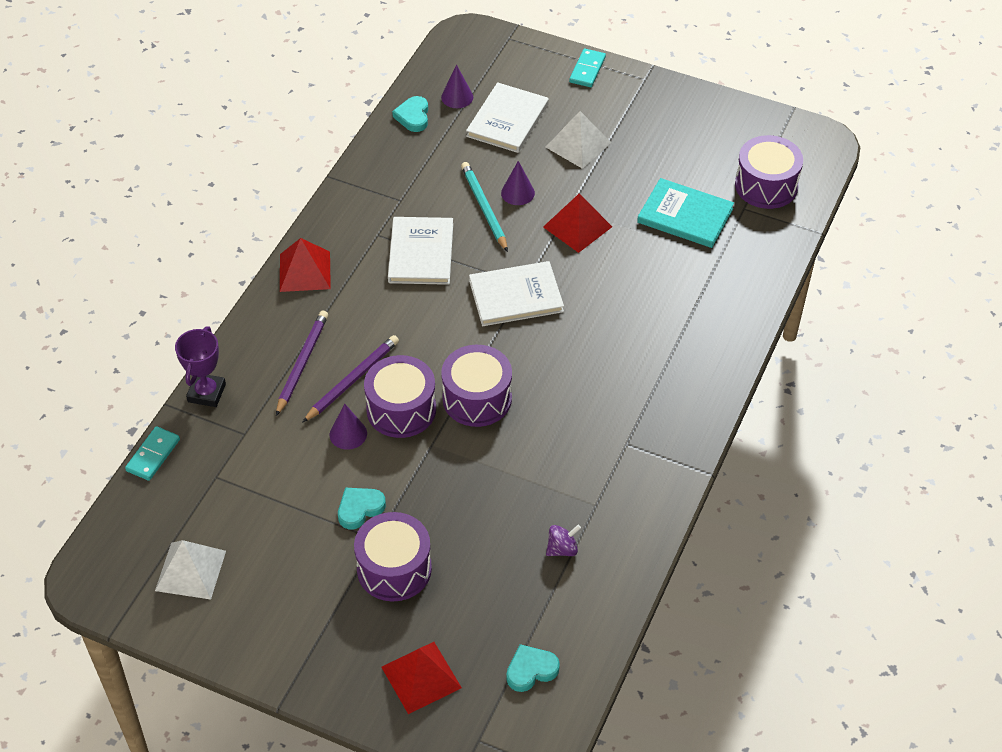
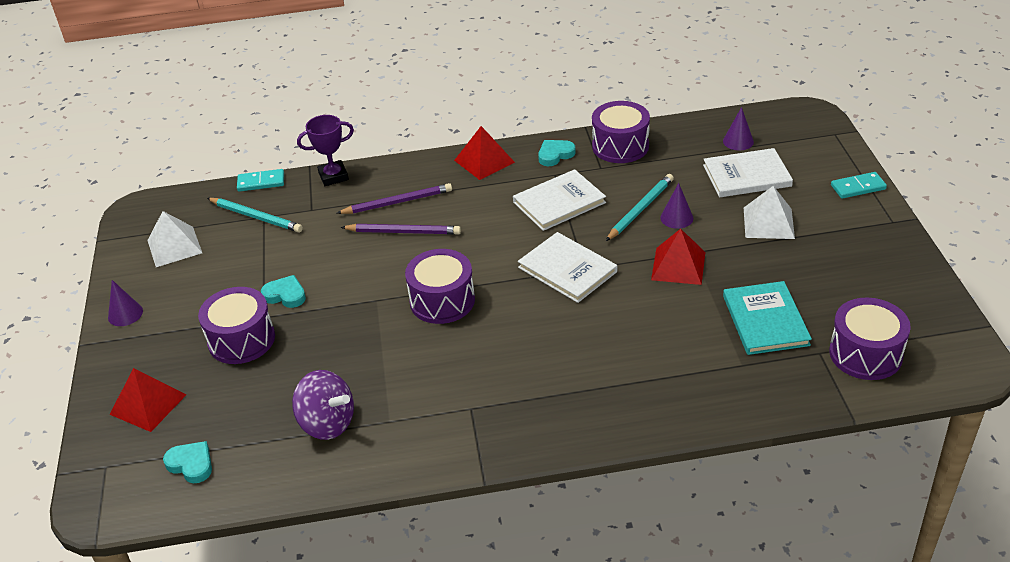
camera: 60 degrees right, 10 degrees down
purple cone [330,404,367,450] -> purple cone moved to [108,280,143,326]
purple drum [364,355,436,438] -> purple drum moved to [592,101,650,163]
turquoise heart [392,96,428,132] -> turquoise heart moved to [538,140,576,166]
purple spinning top [546,525,581,556] -> purple spinning top [292,370,354,440], size x1.86
none -> turquoise pencil [207,198,303,232]

